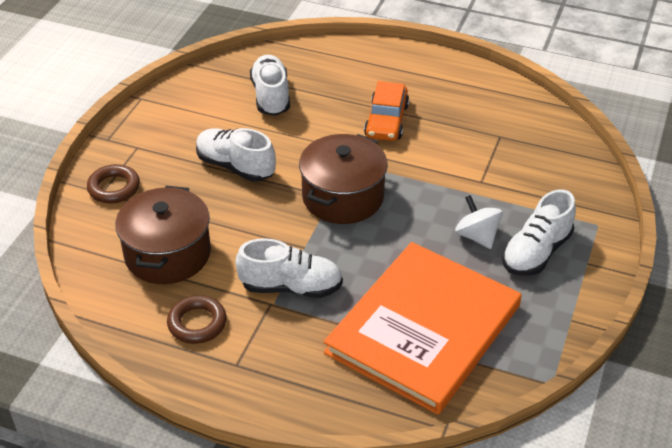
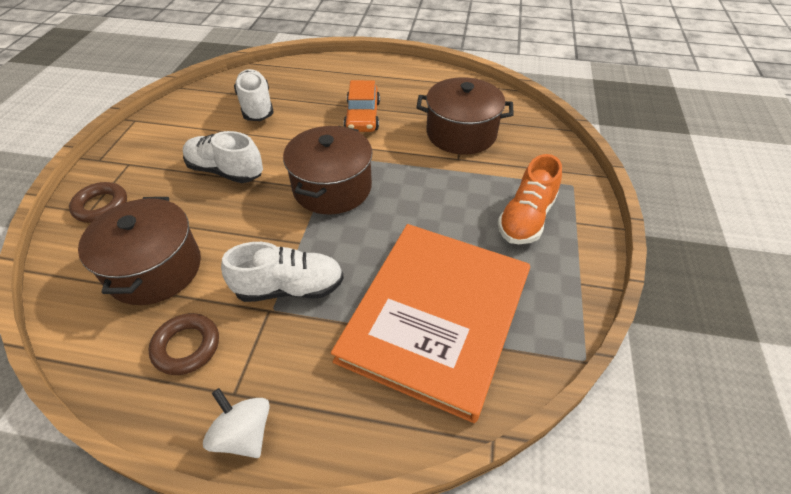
camera: 10 degrees left, 5 degrees up
white spinning top [455,195,503,249] -> white spinning top moved to [203,388,270,458]
white shoe [502,190,576,276] -> orange shoe [498,154,562,244]
none -> brown pot [416,77,514,155]

